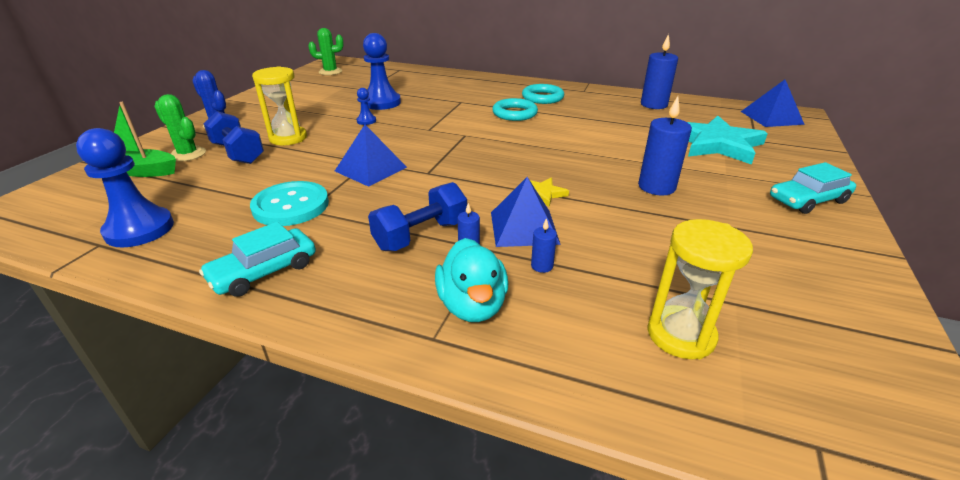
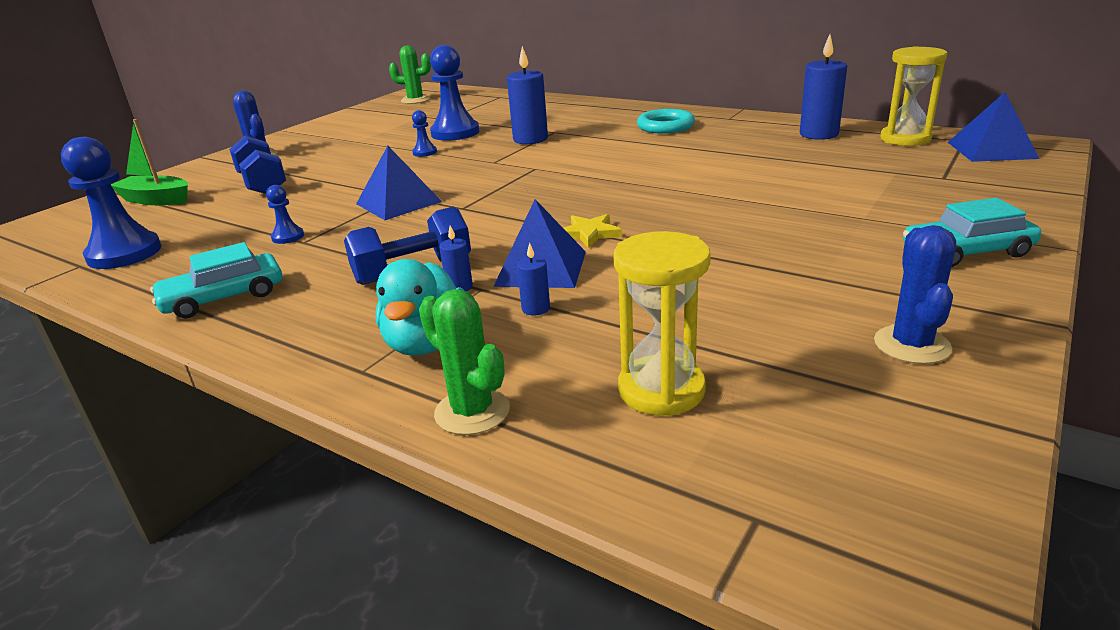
camera: 15 degrees right, 5 degrees down
green cactus [154,94,206,162] -> green cactus moved to [419,289,510,435]
turquoise button [250,181,329,226] -> blue pawn [266,185,304,244]
yellow hourglass [252,66,307,145] -> yellow hourglass moved to [880,46,948,146]
turquoise ring [492,98,538,121] -> none
blue candle [638,96,692,196] -> blue candle moved to [507,46,548,144]
turquoise star [687,116,768,165] -> none
none -> blue cactus [874,225,956,364]

